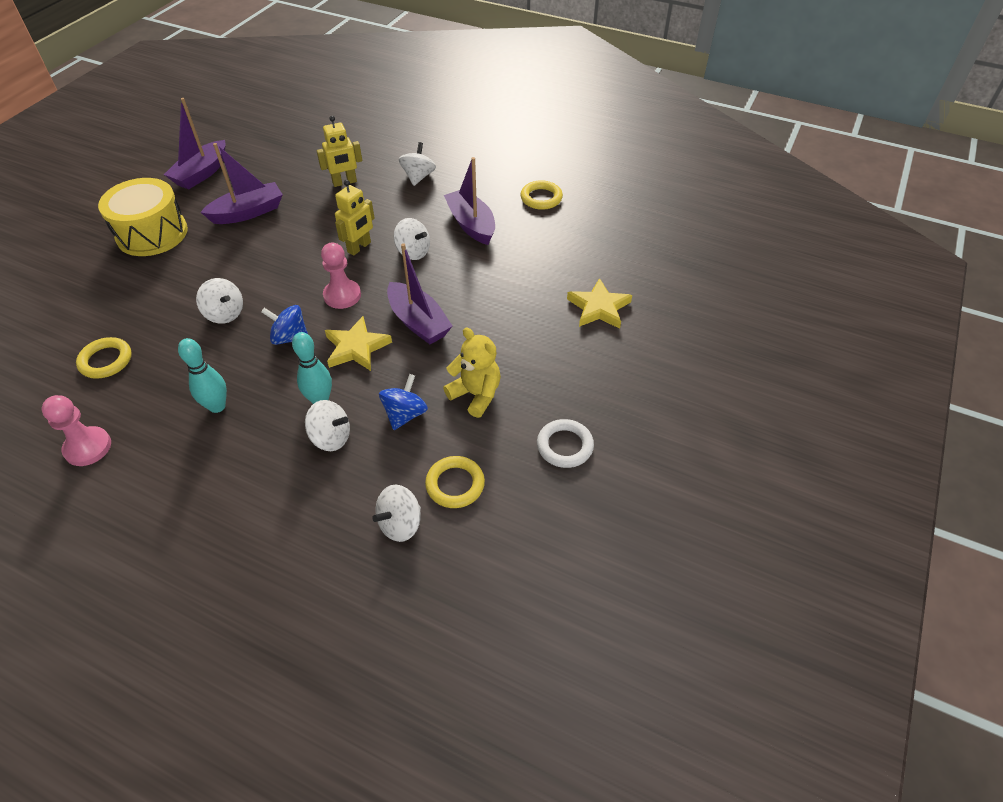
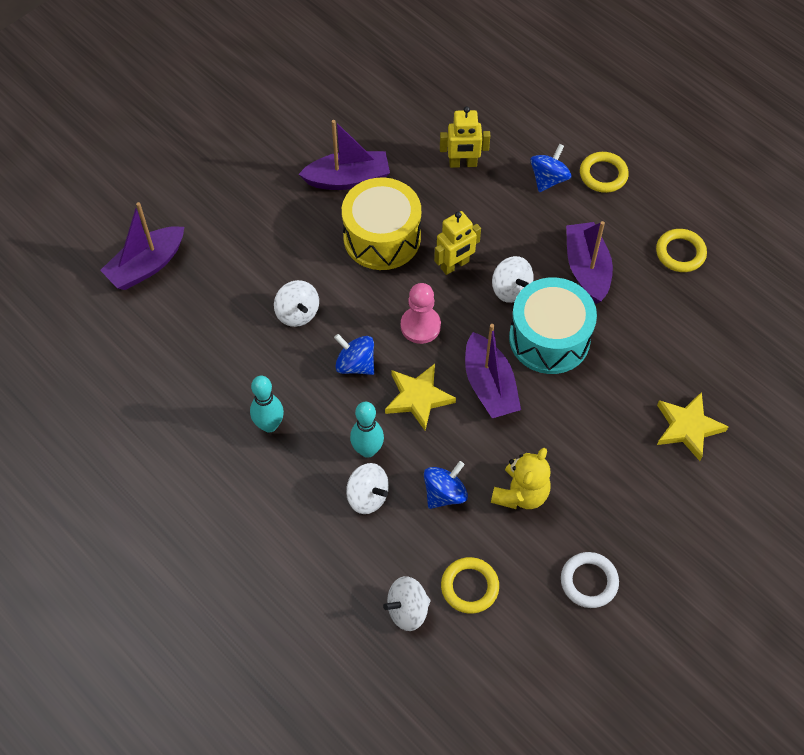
camera: 20 degrees right, 10 degrees up
pink pawn [42,395,111,466] -> none
yellow ring [76,337,132,379] -> yellow ring moved to [580,152,629,193]
yellow drum [98,178,188,256] -> yellow drum moved to [342,178,421,270]
purple boat [164,98,225,189] -> purple boat moved to [100,202,184,290]
white spinning top [399,142,436,186] -> blue spinning top [530,144,571,192]
yellow teddy bear [443,328,501,418] -> yellow teddy bear turned 60 degrees clockwise [491,448,550,509]
none -> turquoise drum [509,277,597,374]

